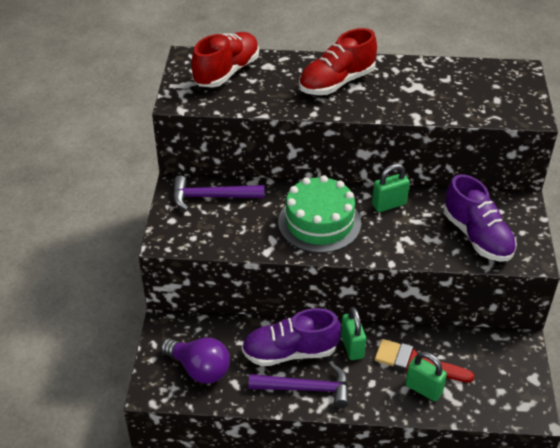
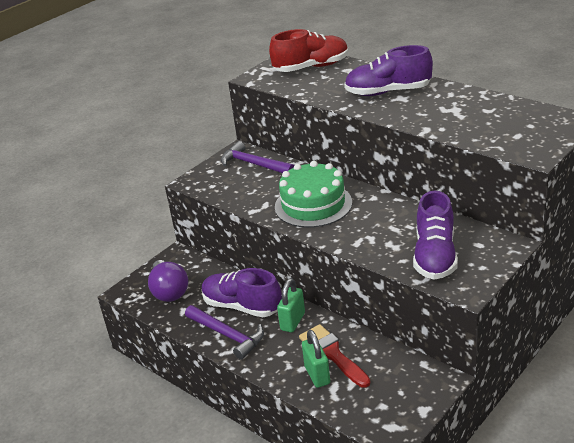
camera: 40 degrees right, 10 degrees down
red shoe [299,28,377,95] -> purple shoe [344,45,433,96]
green padlock [372,164,410,212] -> none

